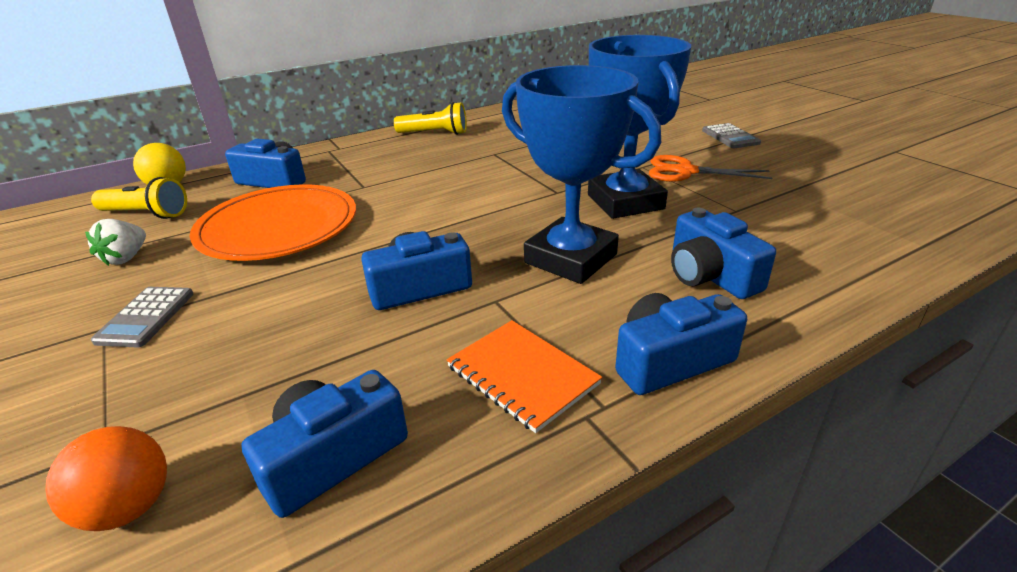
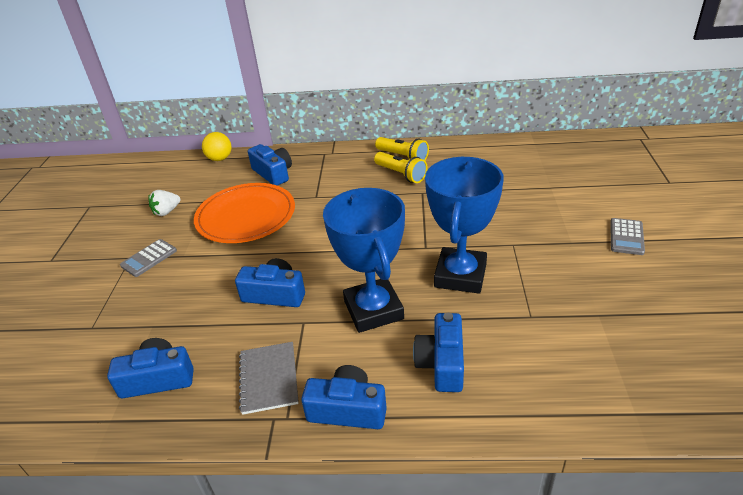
camera: 35 degrees right, 5 degrees up
orange ball [45,426,167,531] -> none
yellow flashlight [91,177,187,219] -> yellow flashlight moved to [374,152,427,183]
orange notebook [446,320,602,433] -> grey notebook [239,342,299,415]
orange scissors [649,155,772,182] -> none

